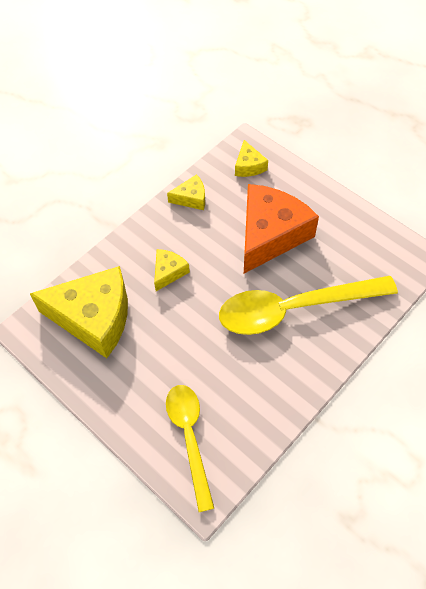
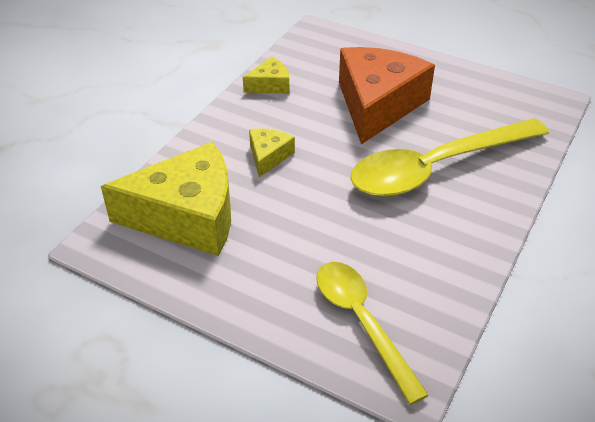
camera: 15 degrees left, 15 degrees down
yellow cheese [235,140,268,177] -> none

